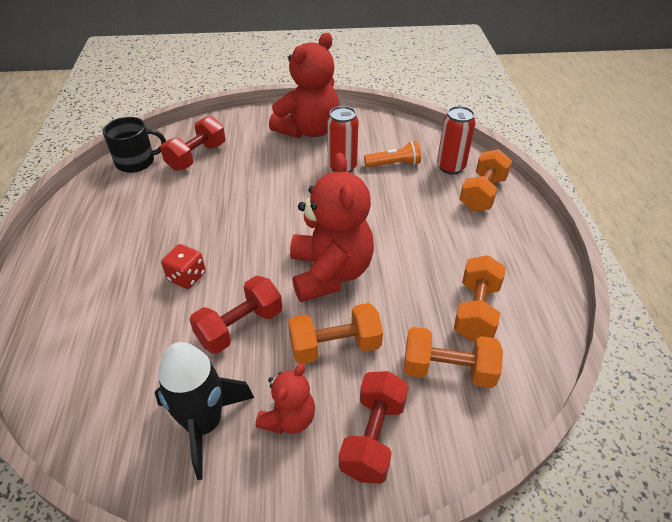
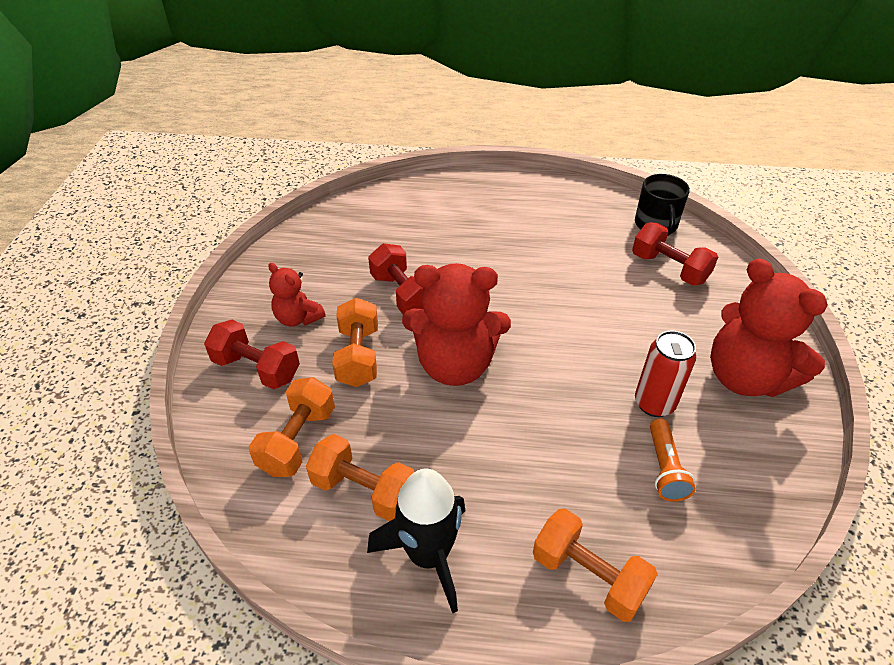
camera: 100 degrees right, 0 degrees up
black rocket [155,342,254,480] -> black rocket moved to [367,469,465,613]
red dice [161,244,206,289] -> none
red can [437,106,476,174] -> none

